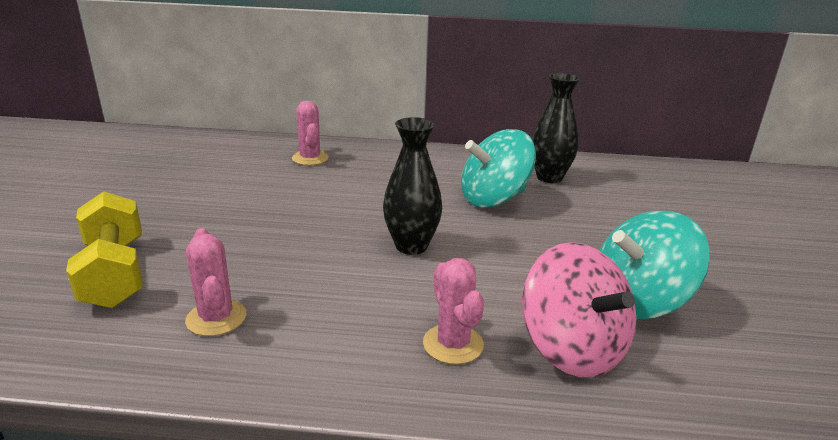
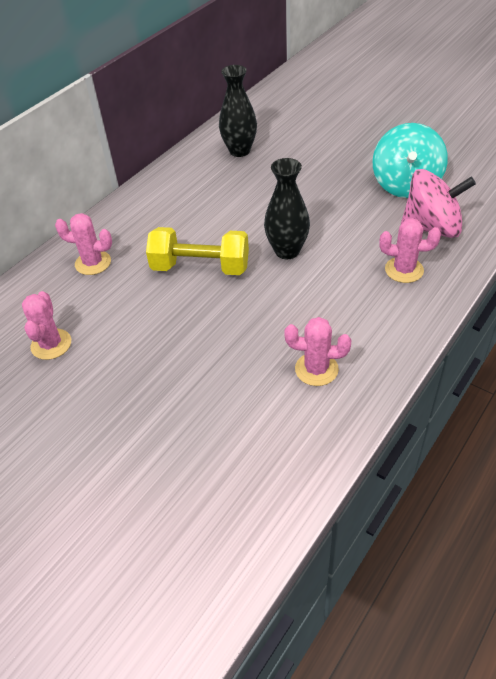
camera: 55 degrees left, 20 degrees up
yellow dumbbell [66,191,142,308] -> yellow dumbbell moved to [146,227,249,275]
turquoise spinning top [461,129,536,208] -> none
none -> pink cactus [22,291,71,360]

